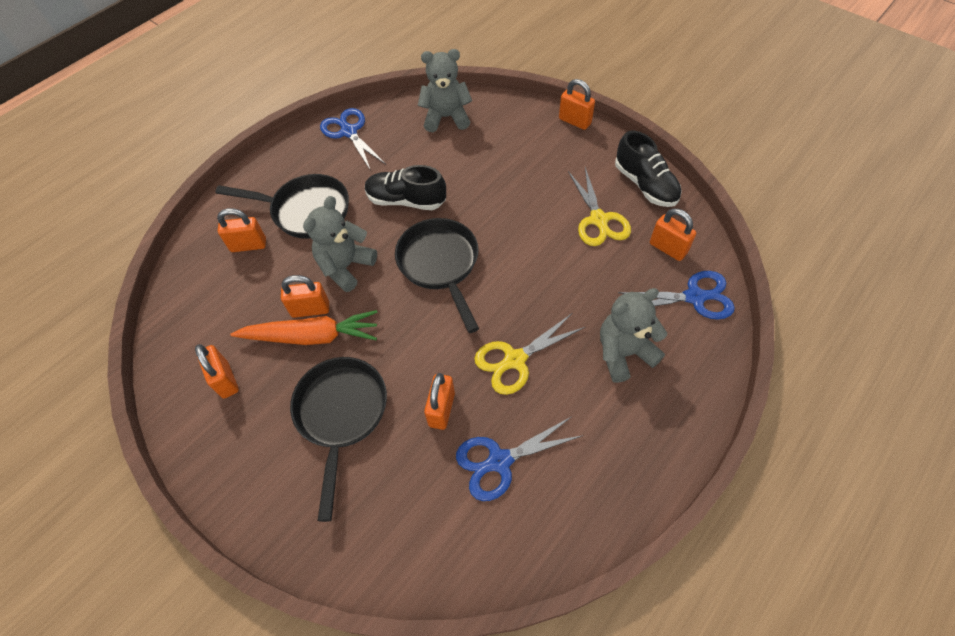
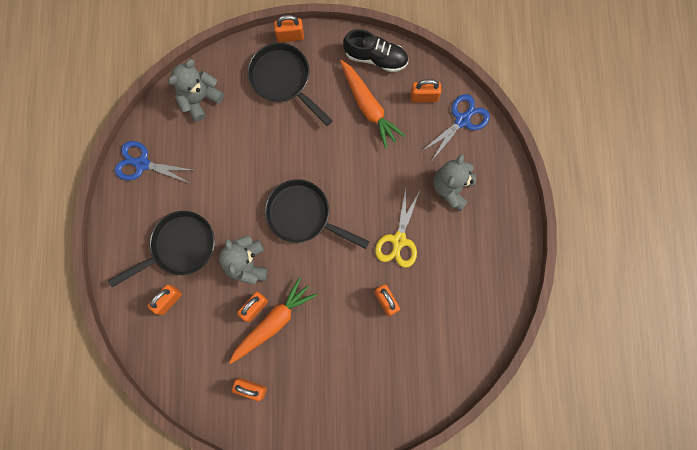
camera: 45 degrees left, 20 degrees up
black pan [290,357,387,522] -> black pan moved to [247,43,333,126]
black shoe [365,165,446,210] -> none
blue scissors [456,417,583,501] -> none
yellow scissors [568,167,631,246] -> orange carrot [340,60,405,148]

